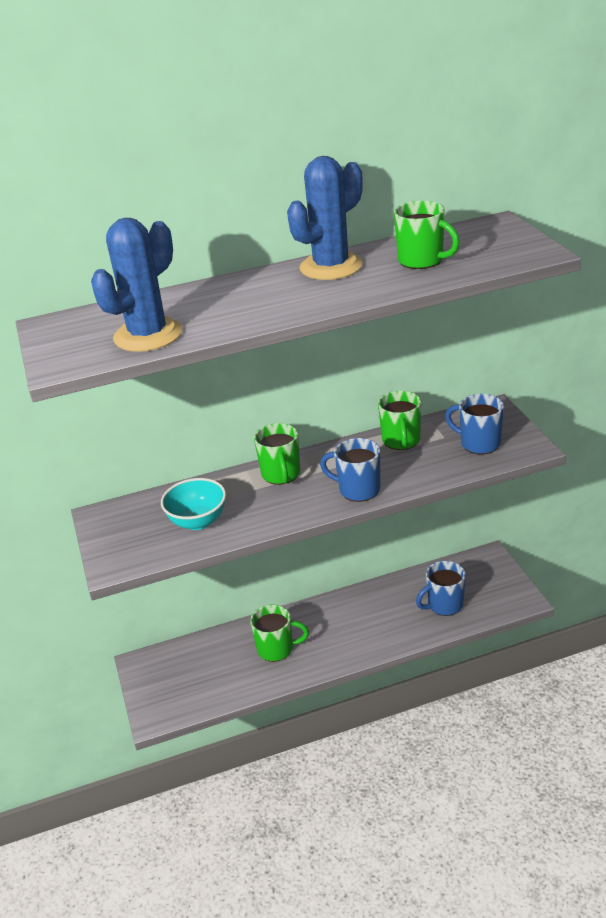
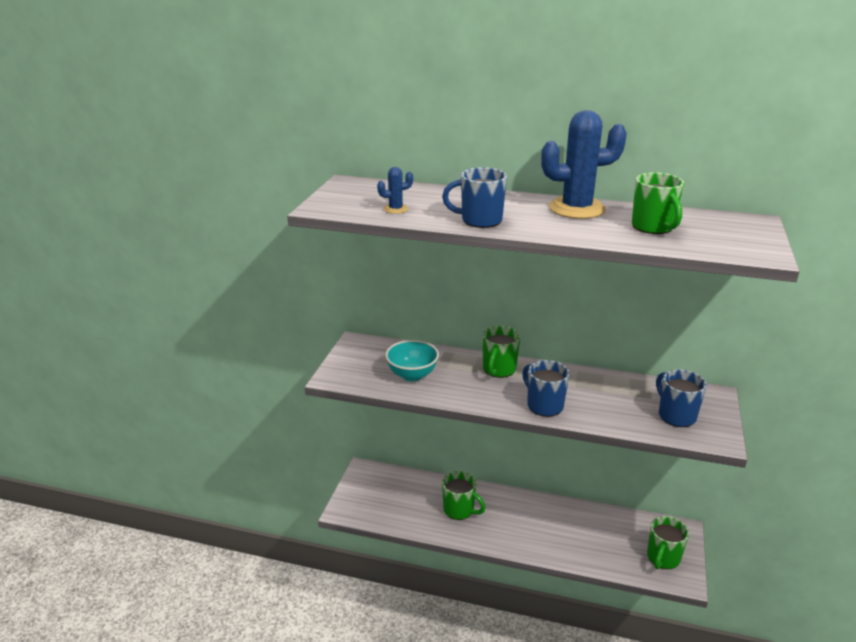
camera: 30 degrees right, 5 degrees down
blue cactus [91,218,182,352] -> blue cactus [377,167,413,214], size x0.45
green mug [378,391,421,450] -> green mug moved to [647,516,689,569]
blue mug [416,561,466,616] -> blue mug moved to [442,167,507,228]

